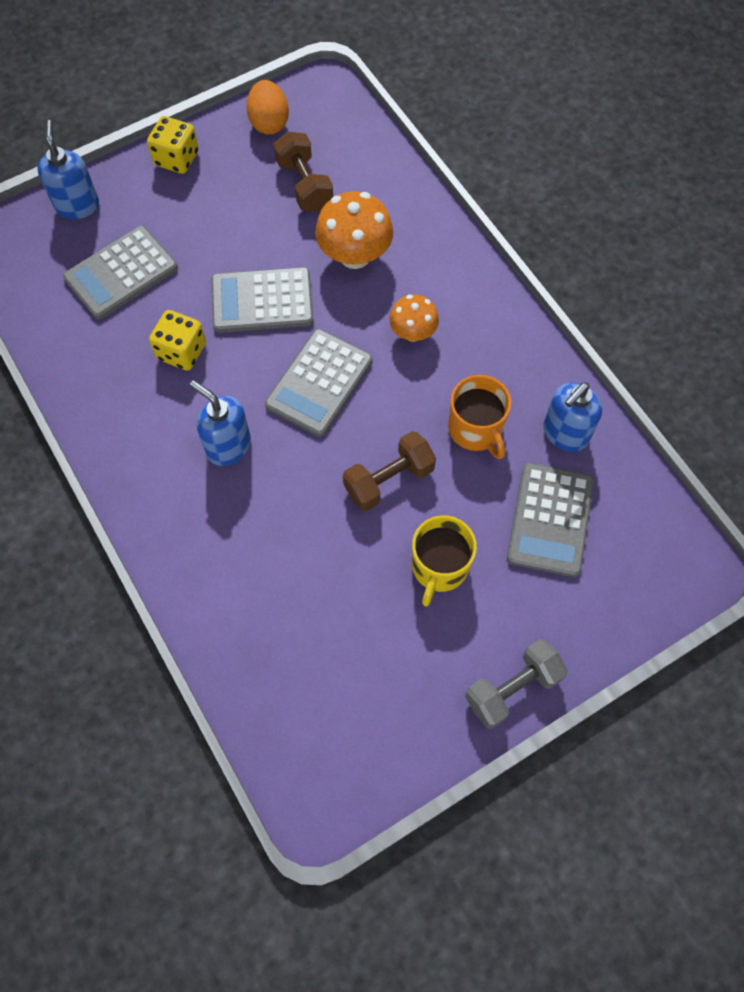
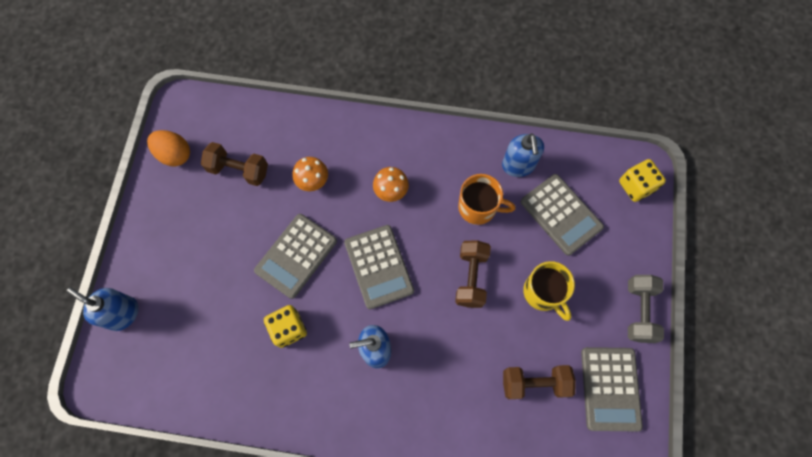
camera: 50 degrees left, 5 degrees up
grey calculator [63,226,178,319] -> grey calculator moved to [581,347,643,432]
yellow dice [147,116,199,174] -> yellow dice moved to [619,159,666,202]
orange mushroom [315,191,393,269] -> orange mushroom [292,157,328,191], size x0.62
none -> brown dumbbell [503,365,576,399]

